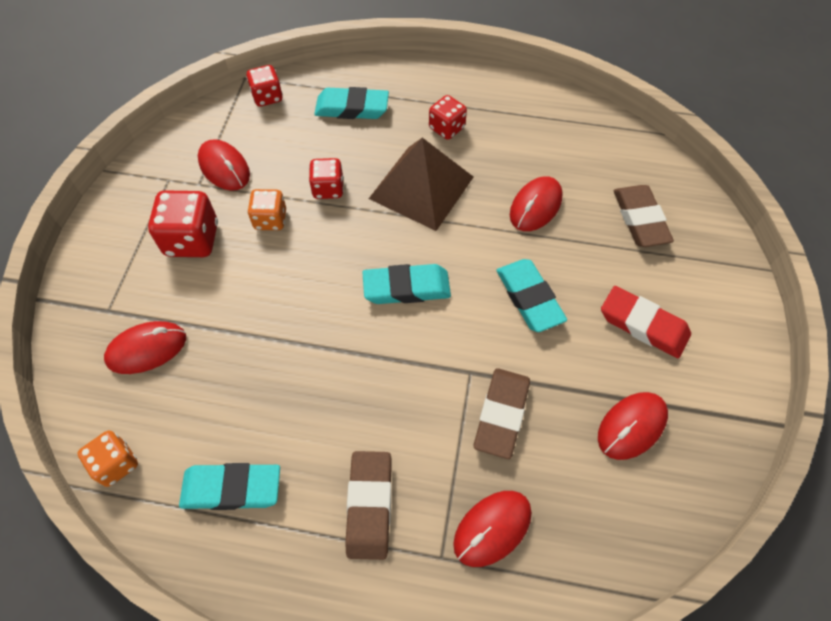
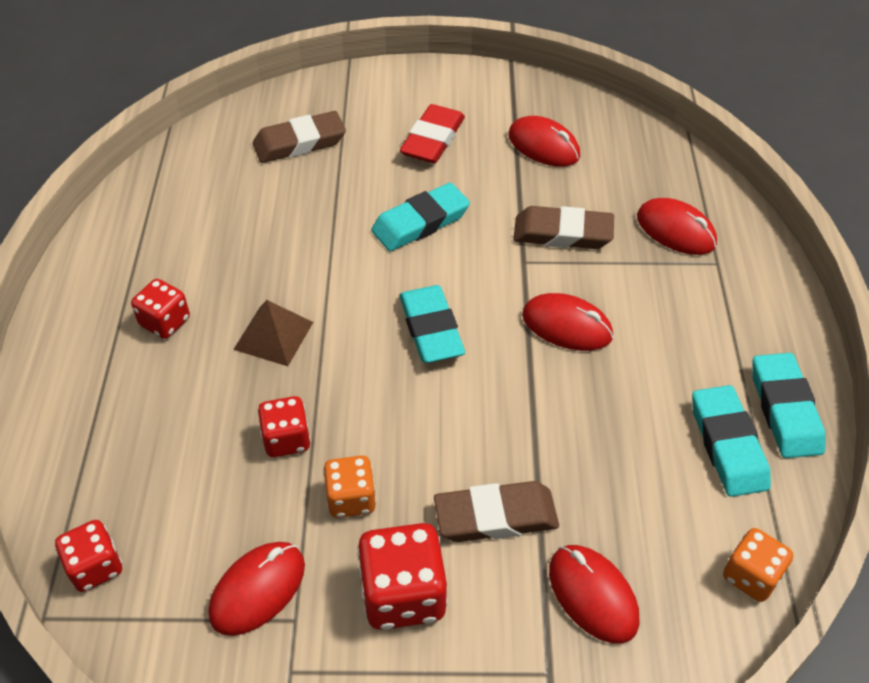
camera: 100 degrees left, 10 degrees down
turquoise eraser [314,87,389,119] -> turquoise eraser moved to [752,353,826,458]
brown eraser [345,451,392,560] -> brown eraser moved to [434,481,559,542]
brown pyramid [369,138,474,231] -> brown pyramid [233,300,313,366], size x0.58
red mouse [510,176,563,231] -> red mouse moved to [522,293,613,351]

